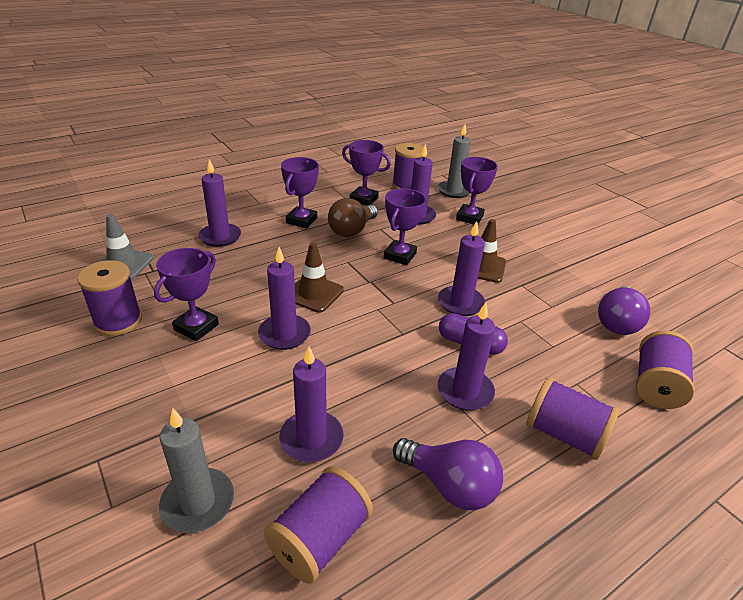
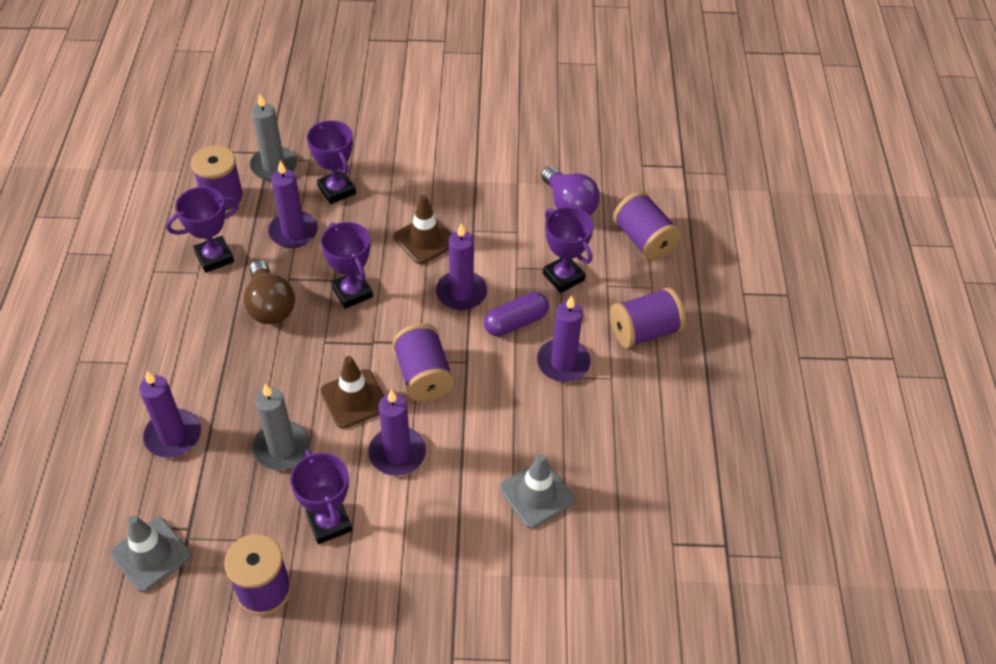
camera: 55 degrees left, 15 degrees up
grey candle [159,408,234,533] -> grey candle moved to [252,384,310,470]
purple spool [264,466,373,584] -> purple spool moved to [393,323,454,402]
purple candle [279,346,344,462] -> grey traffic cone [500,454,575,528]
purple trophy [281,157,319,228] -> purple trophy moved to [543,207,594,293]
purple light bulb [393,438,503,510] -> none

